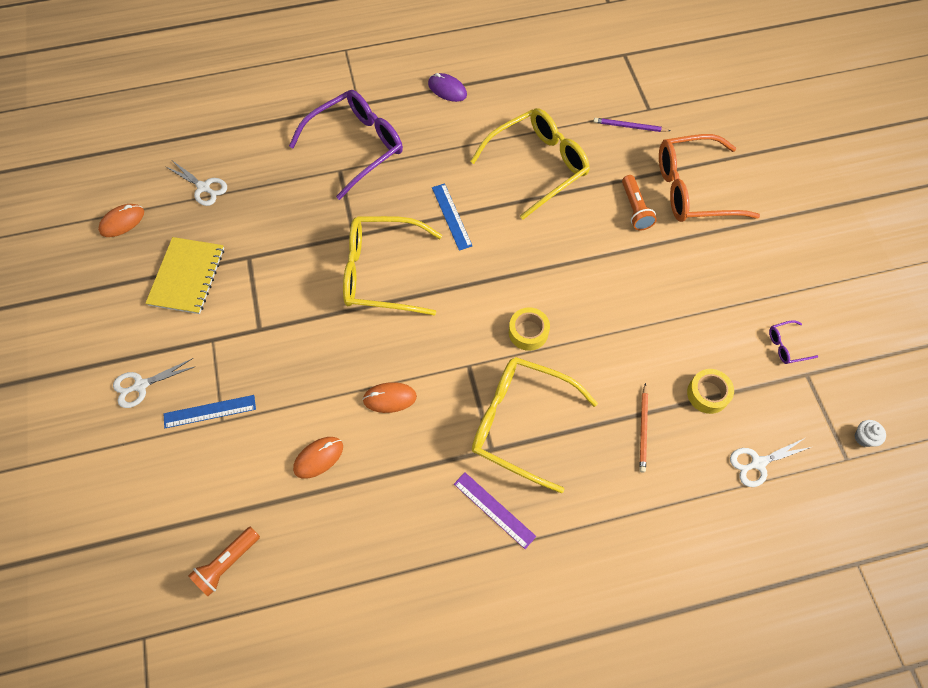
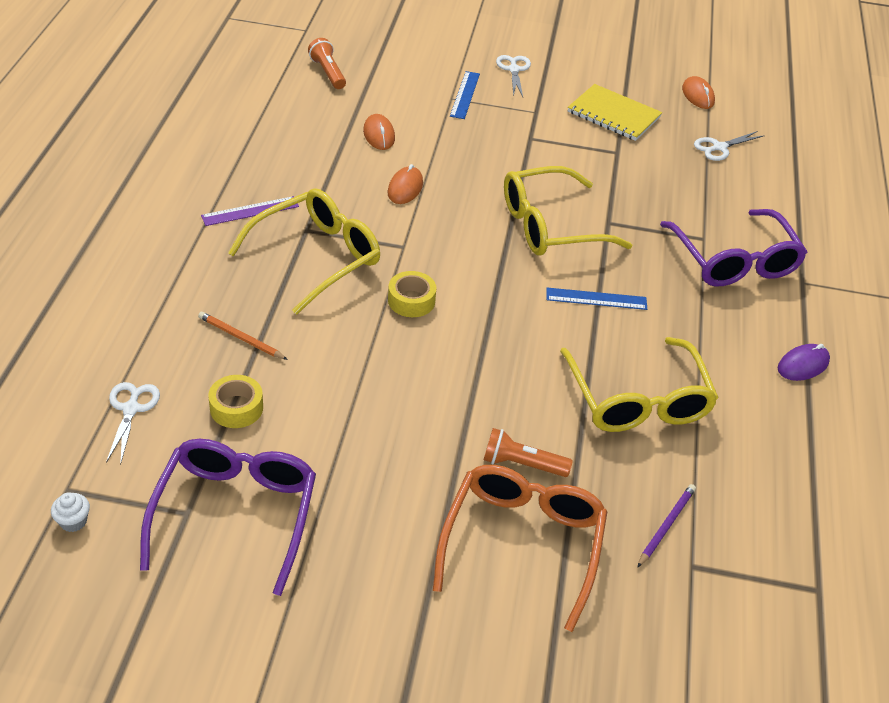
camera: 110 degrees right, 20 degrees down
yellow glasses [343,216,442,315] -> yellow glasses turned 135 degrees counterclockwise [504,166,632,256]
purple glasses [769,320,818,364] -> purple glasses [140,439,316,596], size x2.46

